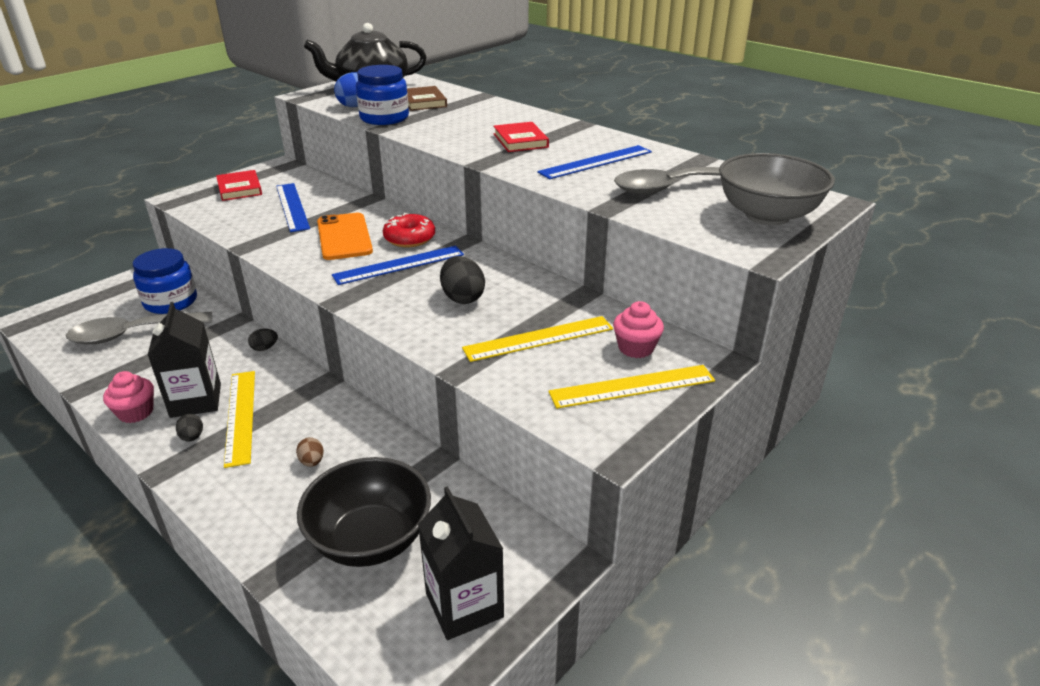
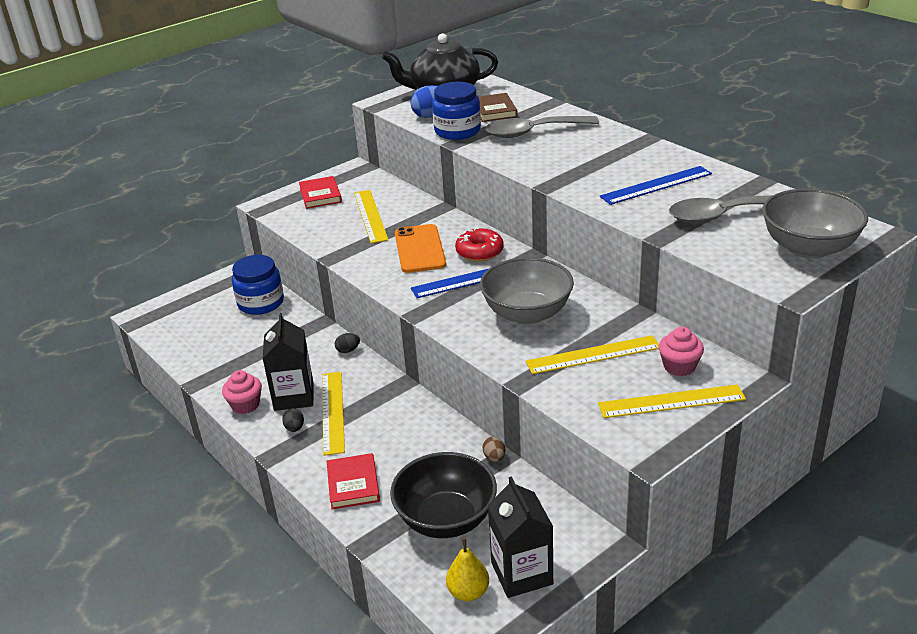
camera: 10 degrees right, 0 degrees up
grey spoon [66,312,212,344] -> grey spoon moved to [485,116,599,138]
blue ruler [276,183,310,232] -> yellow ruler [354,190,389,243]
brown egg [296,437,324,467] -> brown egg moved to [483,437,505,462]
black egg [440,256,485,304] -> grey bowl [480,257,574,325]
red book [493,122,549,152] -> red book moved to [327,453,380,509]
none -> yellow pear [446,538,489,601]

